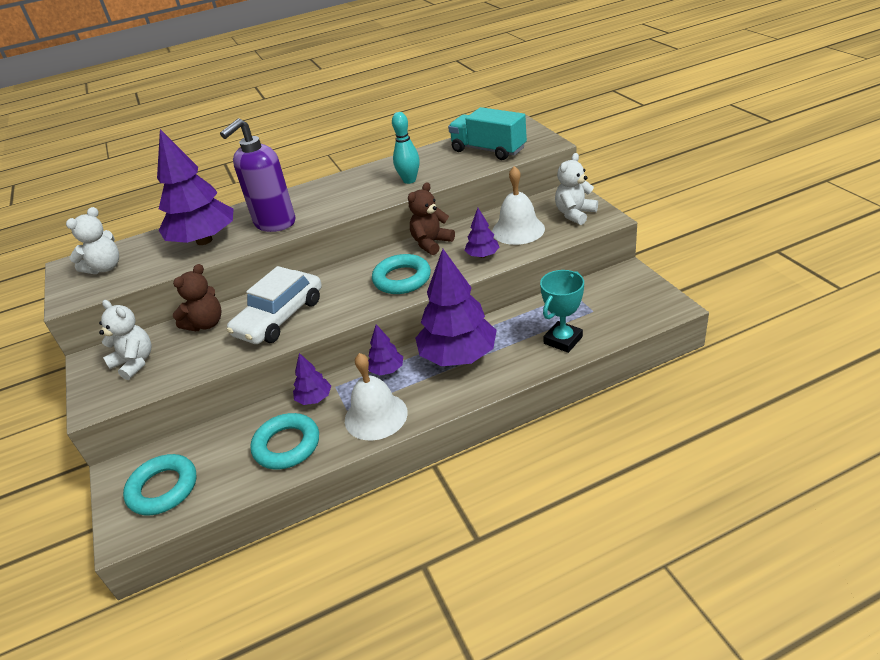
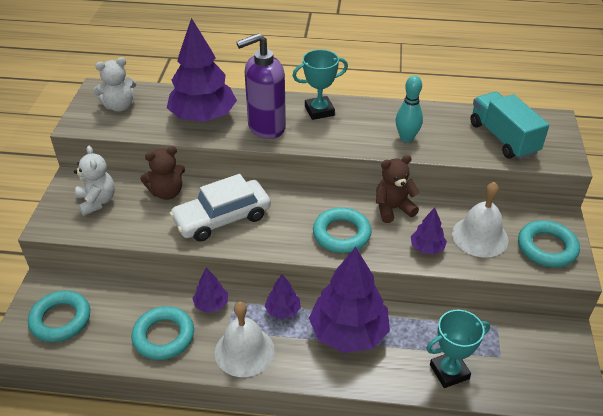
camera: 25 degrees right, 5 degrees up
white teddy bear [555,153,598,225] -> turquoise ring [518,220,580,267]
none -> turquoise trophy [293,50,348,120]

